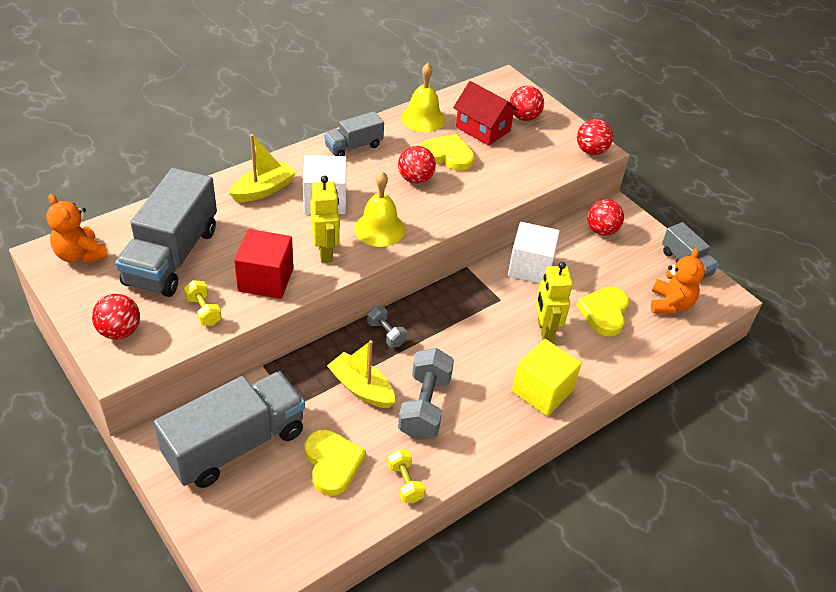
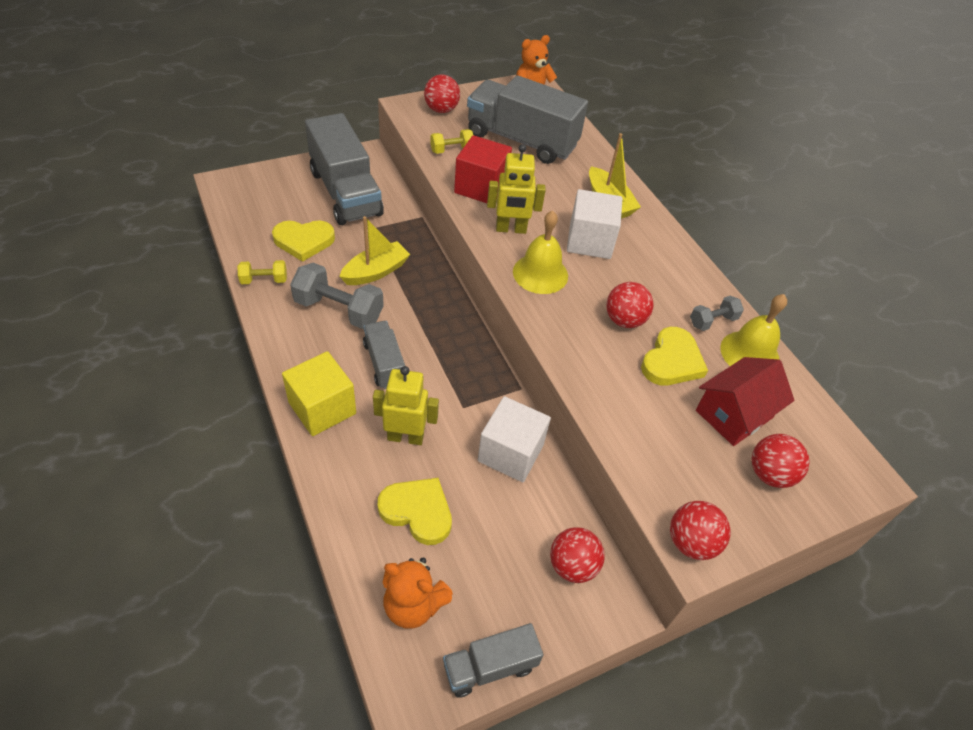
camera: 100 degrees right, 5 degrees up
grey truck [324,111,384,156] -> grey truck moved to [363,321,405,389]
grey dumbbell [367,306,407,347] -> grey dumbbell moved to [690,296,744,331]

